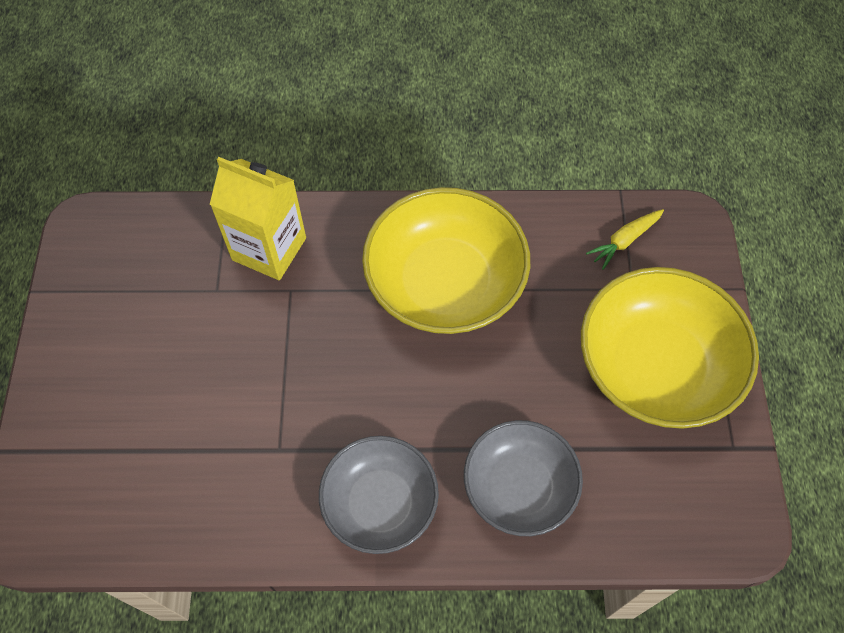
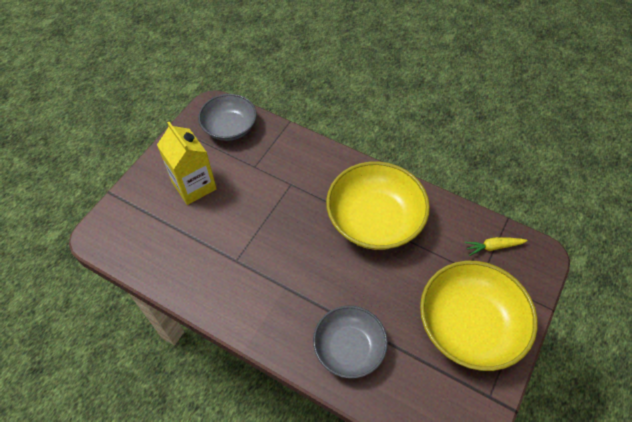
camera: 30 degrees right, 5 degrees down
yellow carton [210,157,306,280] -> yellow carton moved to [157,122,217,205]
grey bowl [319,436,439,554] -> grey bowl moved to [198,94,257,141]

